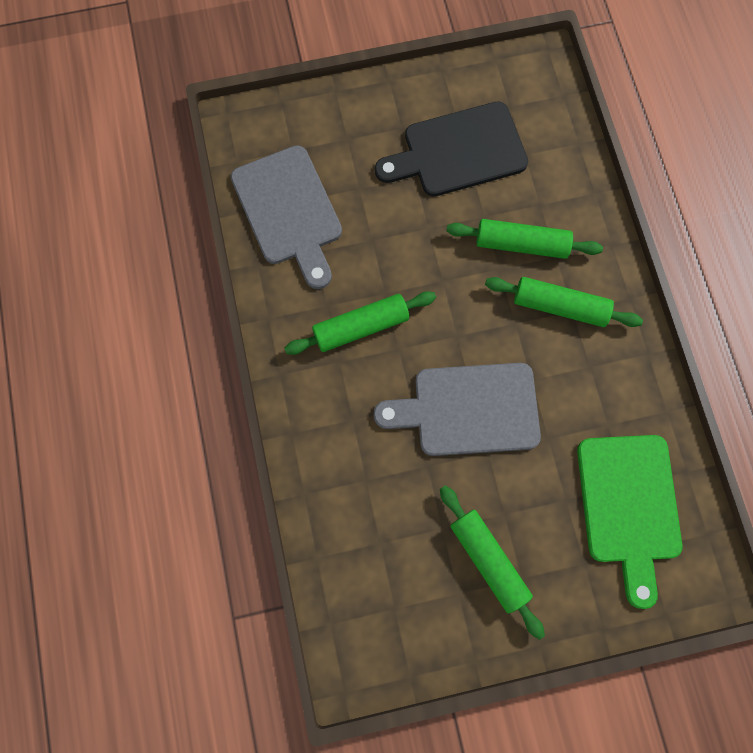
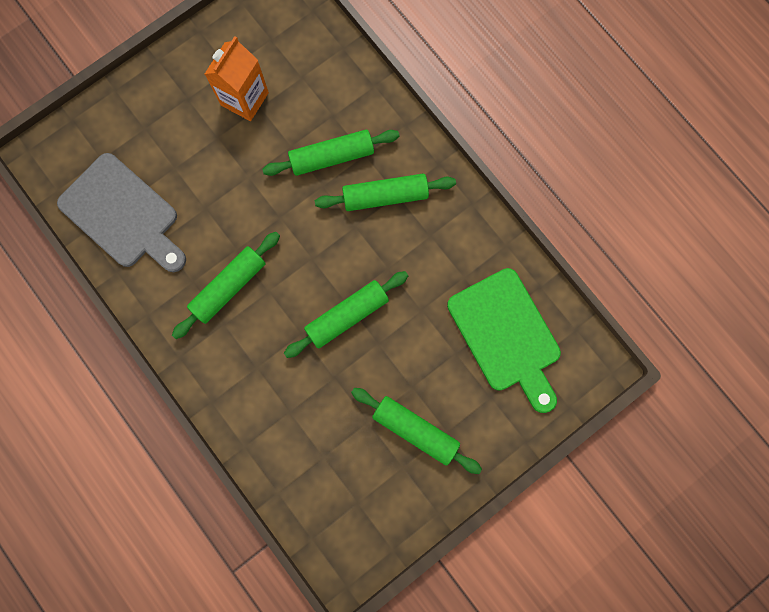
camera: 25 degrees left, 5 degrees up
grey cutting board [374,363,541,456] -> green rolling pin [284,271,408,358]
black cutting board [375,101,528,196] -> orange carton [205,36,269,121]

